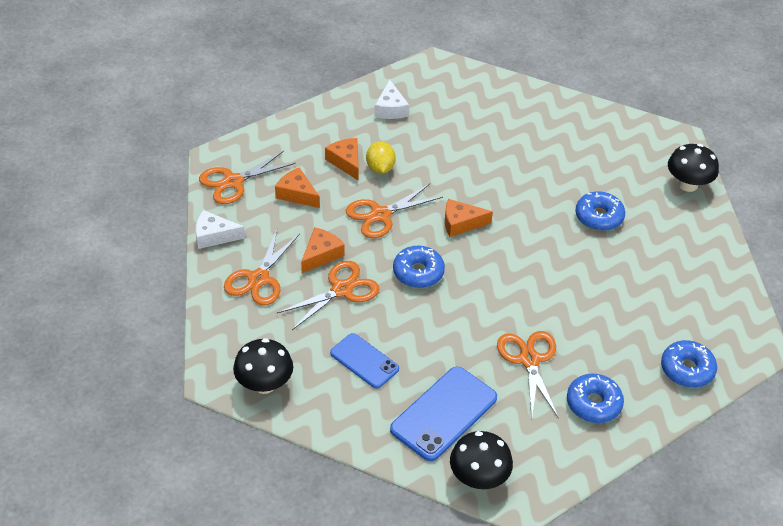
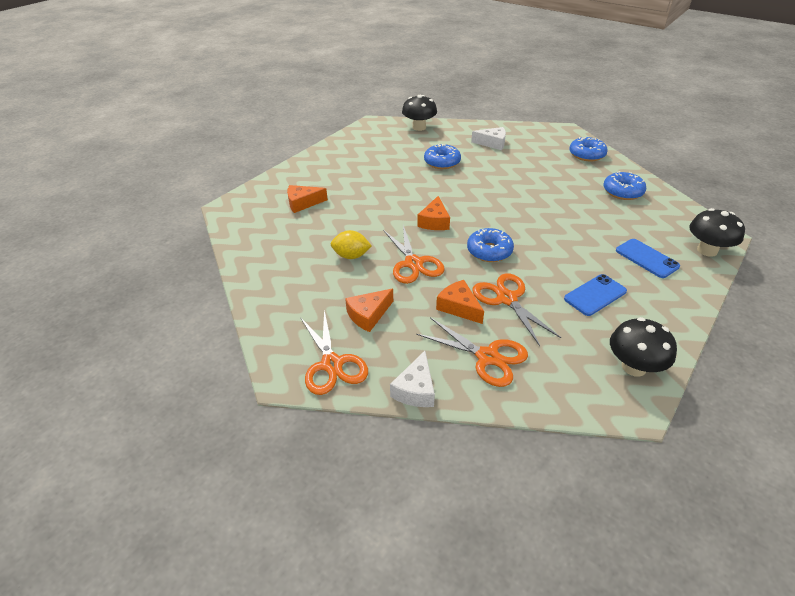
camera: 75 degrees left, 5 degrees down
orange cheese [325,138,359,180] -> orange cheese moved to [287,185,328,213]
white cheese [375,80,409,119] -> white cheese moved to [471,127,506,150]
blue phone [390,367,497,461] -> blue phone [616,239,680,278], size x0.64
orange scissors [497,331,559,419] -> none

